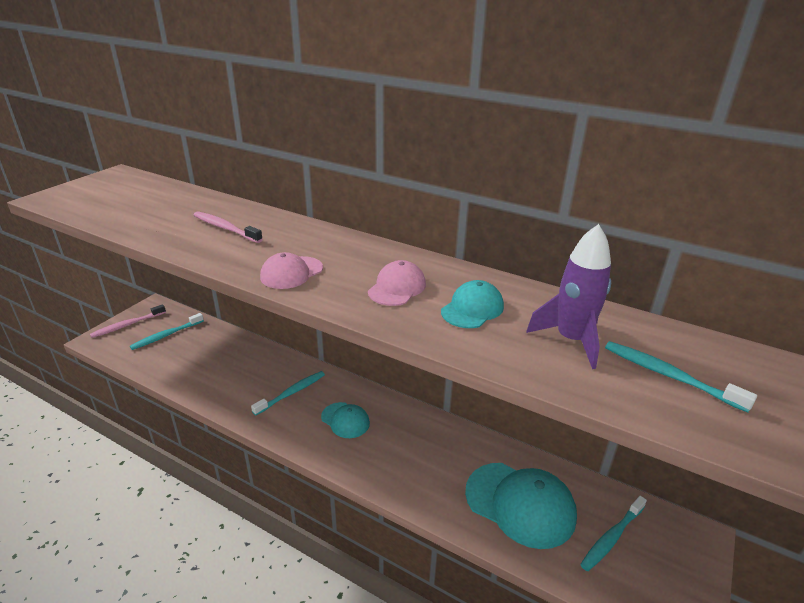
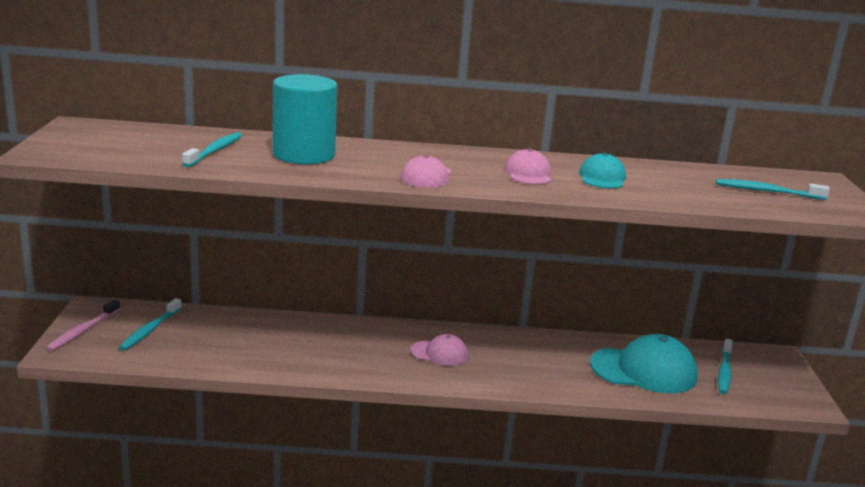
camera: 30 degrees left, 10 degrees down
pink toothbrush [194,211,263,243] -> turquoise cylinder [273,74,337,164]
turquoise toothbrush [251,371,325,416] -> turquoise toothbrush moved to [182,132,242,167]
turquoise cap [321,402,370,438] -> pink cap [411,334,468,366]
purple rocket [526,224,611,369] -> none

